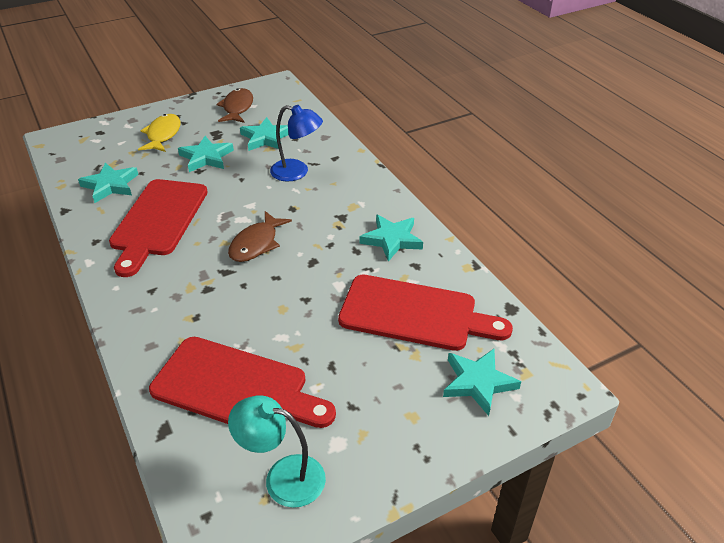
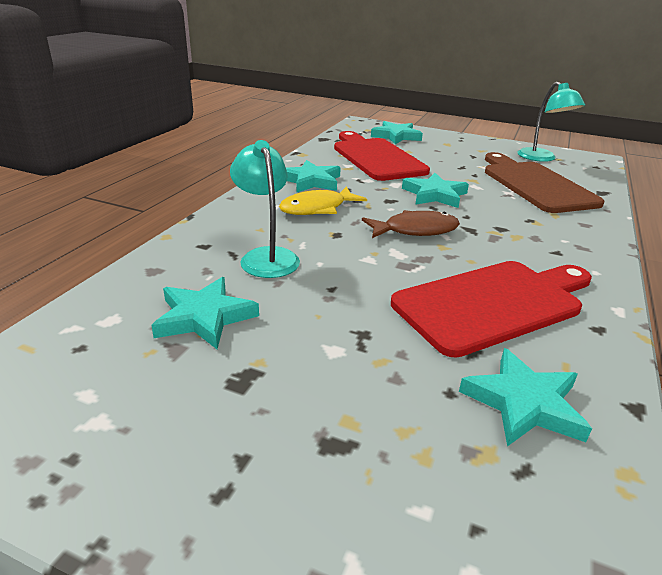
camera: 130 degrees left, 10 degrees down
yellow fish [138,114,181,152] -> yellow fish moved to [279,186,367,215]
red cutting board [149,337,336,428] -> brown cutting board [485,152,605,213]
turquoise star [178,136,234,172] -> turquoise star moved to [402,173,469,208]
brown fish [216,88,253,123] -> none
blue lamp [270,105,323,181] -> turquoise lamp [230,140,300,278]

